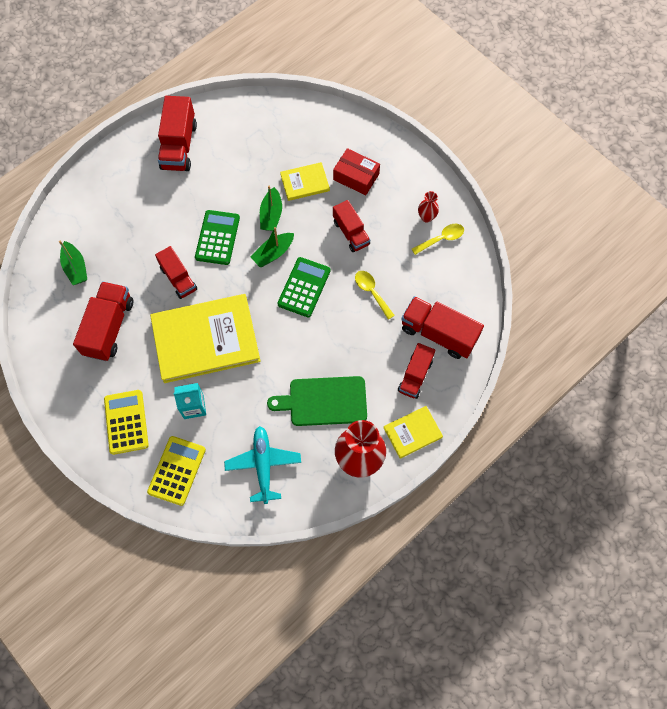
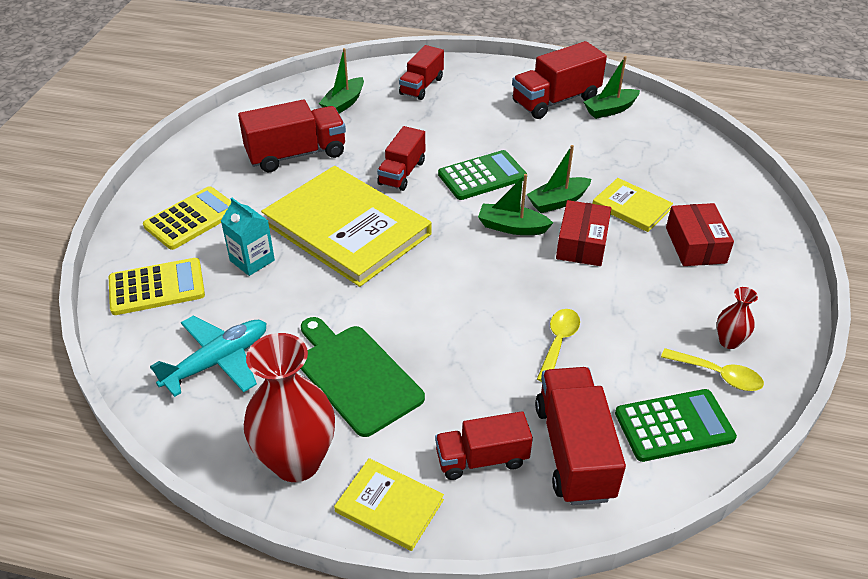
camera: 55 degrees right, 25 degrees down
green calculator [277,257,331,317] -> green calculator moved to [615,389,737,462]
red truck [333,200,370,252] -> red truck moved to [399,45,444,100]
none -> red box [556,200,611,266]
none -> green boat [584,56,640,119]

